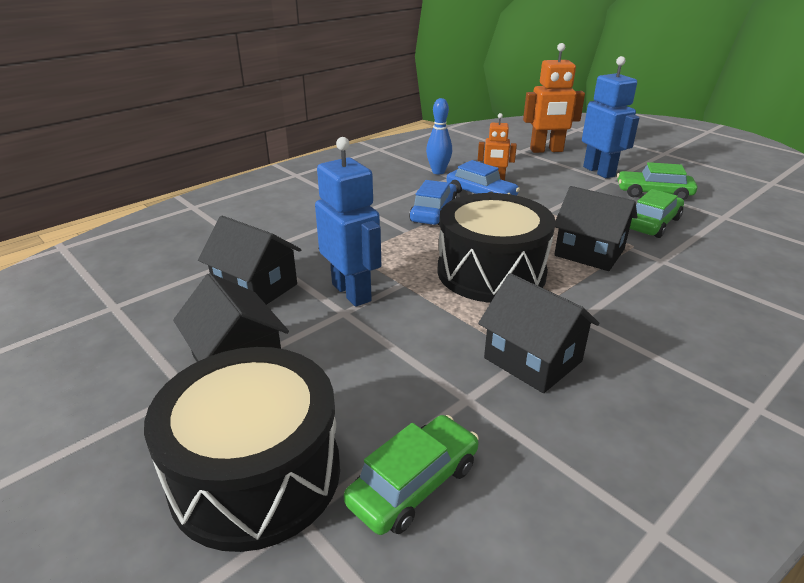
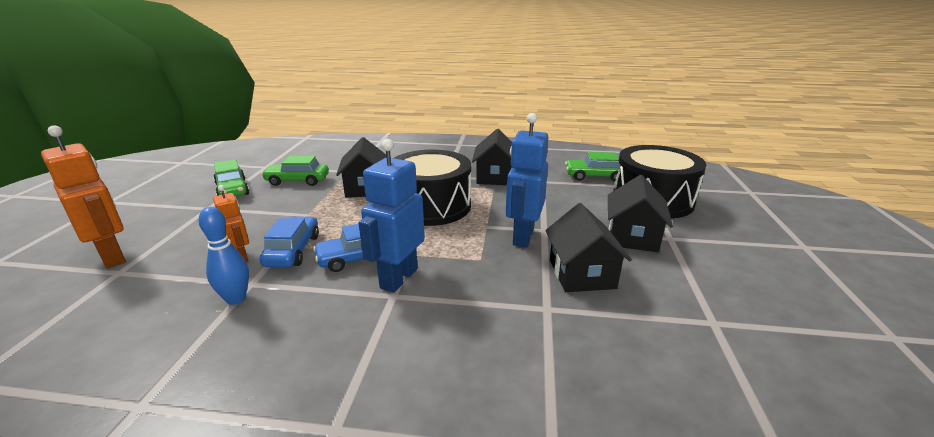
camera: 130 degrees left, 5 degrees down
blue robot [582,56,640,178] -> blue robot moved to [359,139,425,293]

